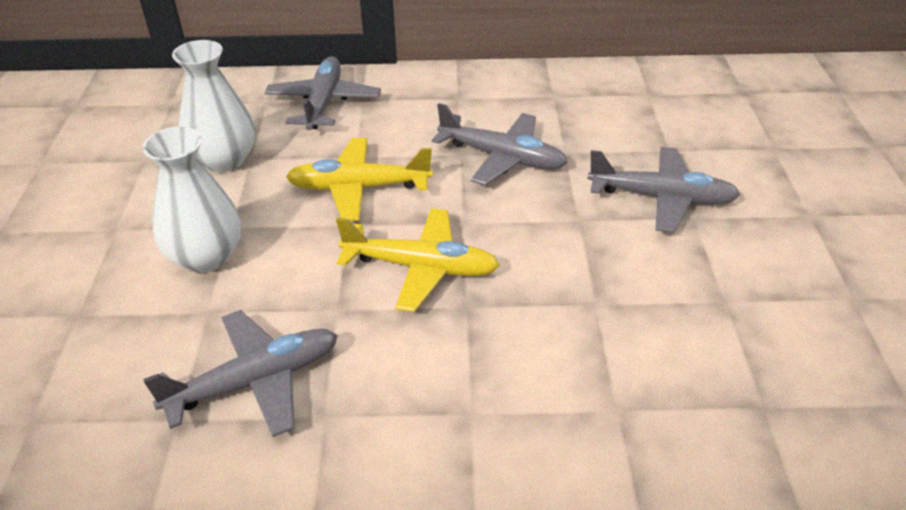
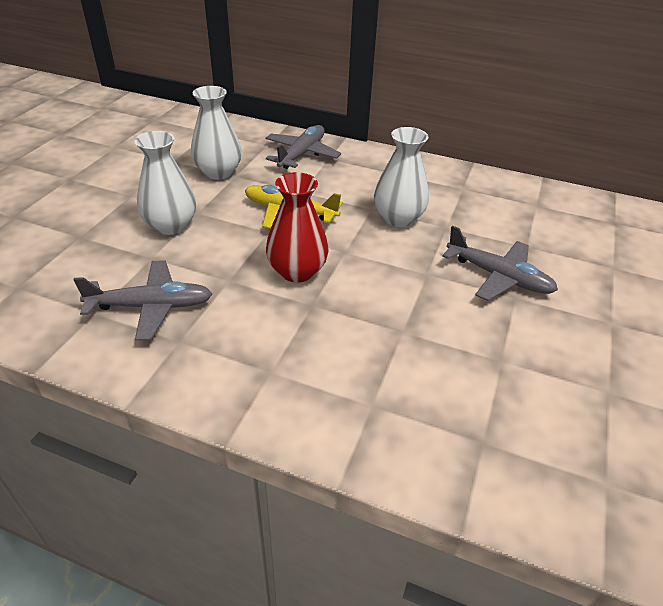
camera: 20 degrees right, 0 degrees up
yellow plane [336,208,500,312] -> red vase [266,172,329,282]
grey plane [432,103,568,186] -> white vase [374,127,429,227]

